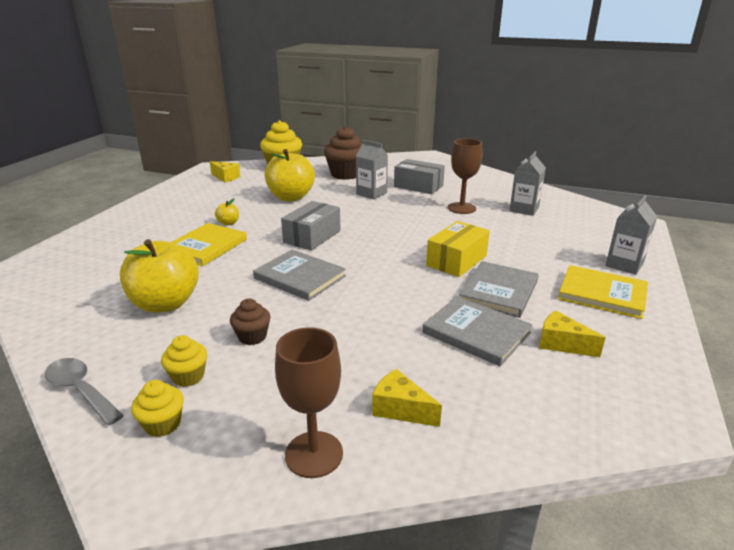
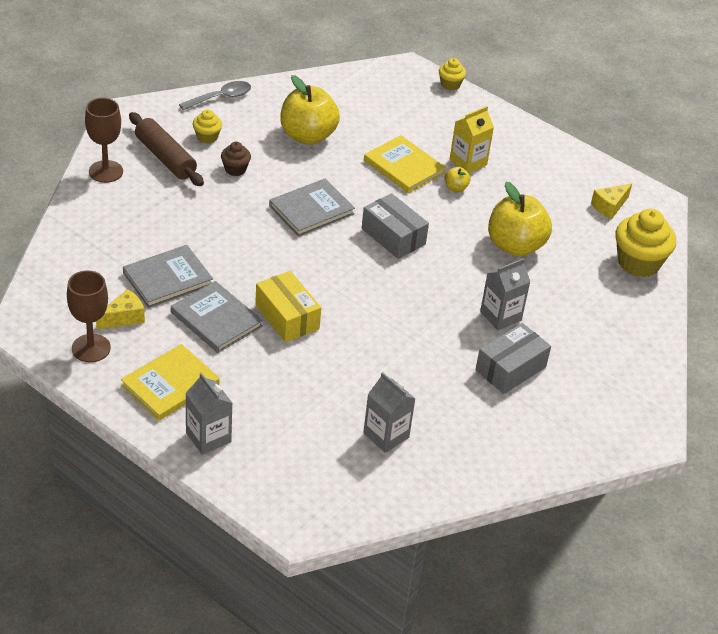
camera: 105 degrees right, 15 degrees up
yellow cupcake [131,380,184,437] -> yellow cupcake moved to [439,58,466,90]
brown cupcake [324,126,362,180] -> none
yellow cheese [372,369,442,427] -> none
brown goblet [448,138,482,214] -> brown goblet moved to [67,270,111,363]
none -> brown rolling pin [129,112,204,186]
none -> yellow carton [450,106,494,173]

